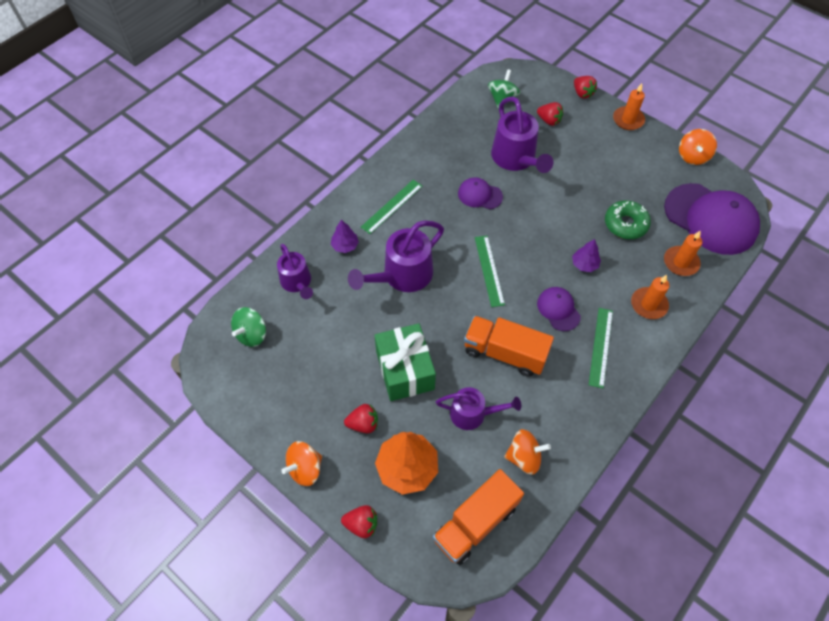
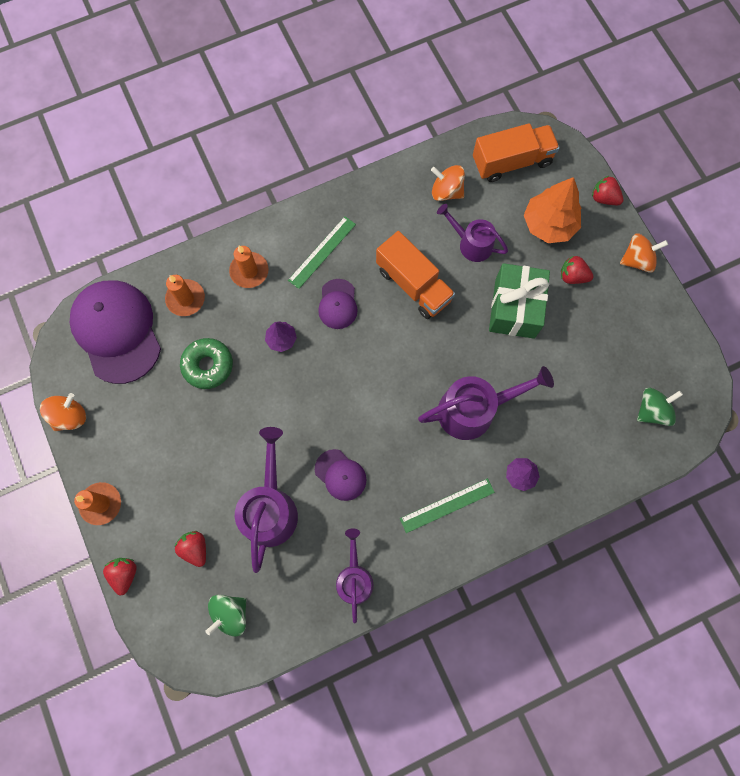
camera: 155 degrees left, 15 degrees up
purple watering can [277,244,313,299] -> purple watering can moved to [336,528,373,623]
green ruler [475,236,505,307] -> none

